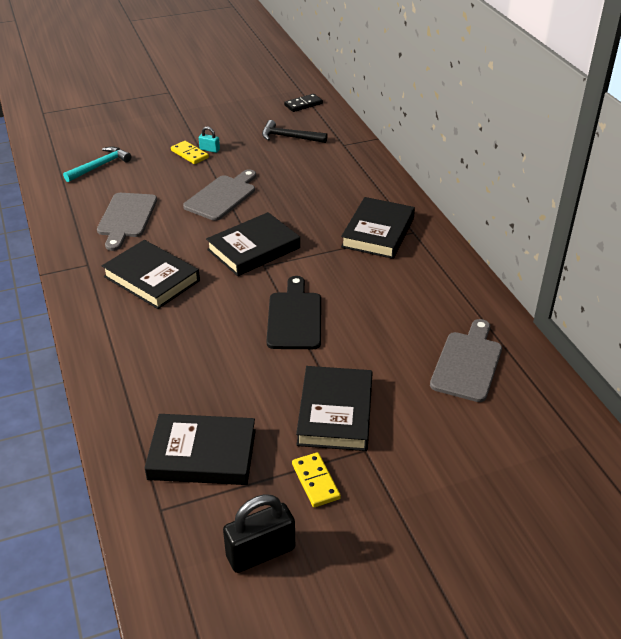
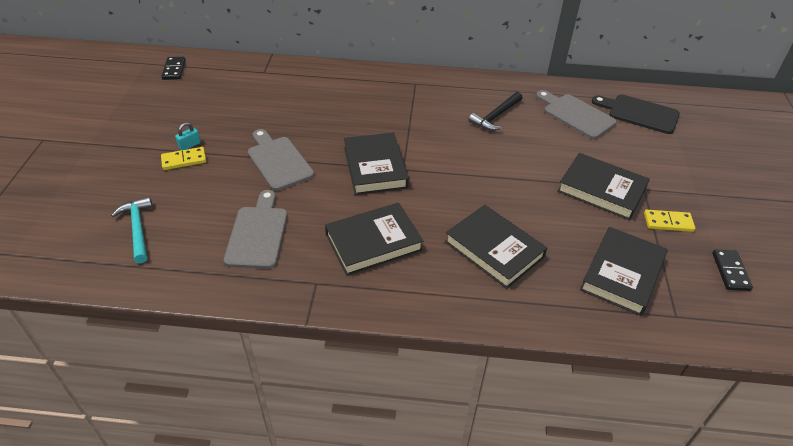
camera: 65 degrees left, 5 degrees up
grey cutting board [97,193,157,251] -> grey cutting board turned 120 degrees counterclockwise [224,190,288,269]
black padlock [223,494,295,573] -> black domino [712,250,753,291]
black hammer [262,120,328,143] -> black hammer moved to [468,92,522,131]
black cutting board [267,276,321,349] -> black cutting board moved to [592,95,680,134]
black book [341,197,415,259] -> black book moved to [445,205,547,289]

